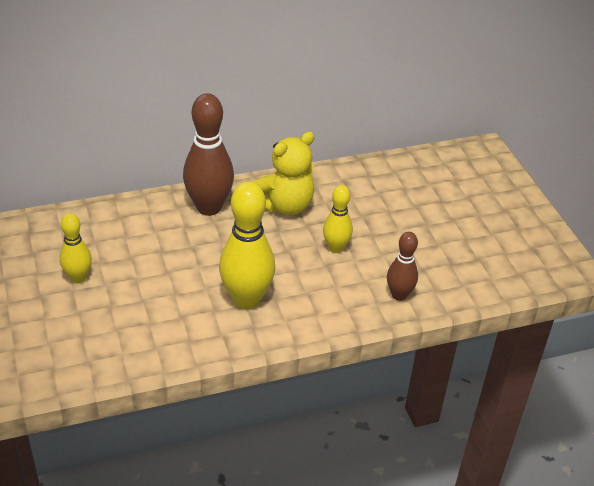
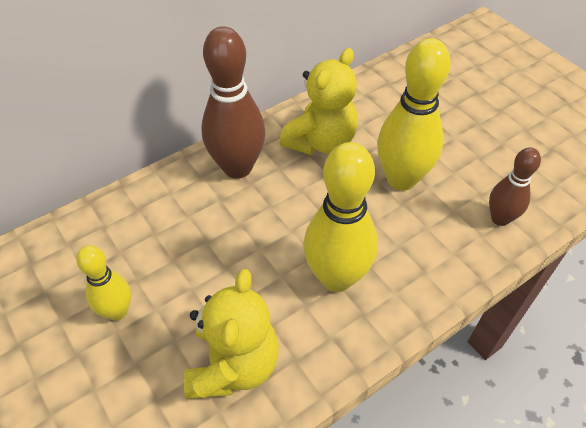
camera: 15 degrees left, 10 degrees up
yellow bowling pin [323,185,353,253] -> yellow bowling pin [377,38,451,190], size x1.75
none -> yellow teddy bear [184,269,279,399]

